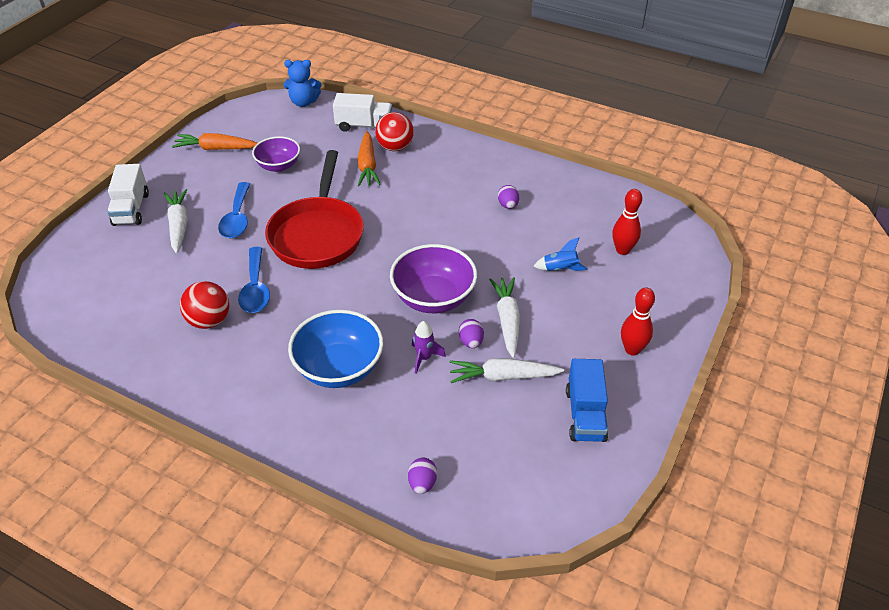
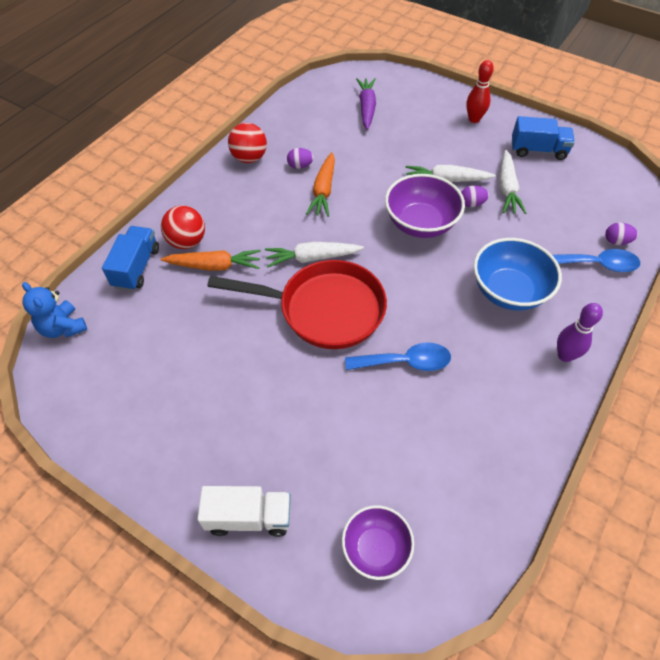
camera: 85 degrees left, 10 degrees up
white carrot [164,189,188,254] -> white carrot moved to [265,242,364,268]
orange carrot [172,133,257,150] -> orange carrot moved to [306,152,335,217]
red ball [180,281,229,329] -> red ball moved to [228,123,267,163]
blue spoon [218,182,250,238] -> blue spoon moved to [553,249,640,272]
purple bowl [252,136,300,172] -> purple bowl moved to [342,505,414,580]
blue teddy bear [284,60,321,107] -> blue teddy bear turned 135 degrees clockwise [22,282,87,338]
white truck [333,93,392,132] -> blue truck [102,226,159,291]
purple rocket [412,321,446,374] -> none
blue rocket [534,237,587,271] -> none
red bowling pin [612,189,642,255] -> purple carrot [356,78,376,130]
none -> purple bowling pin [557,303,603,362]

